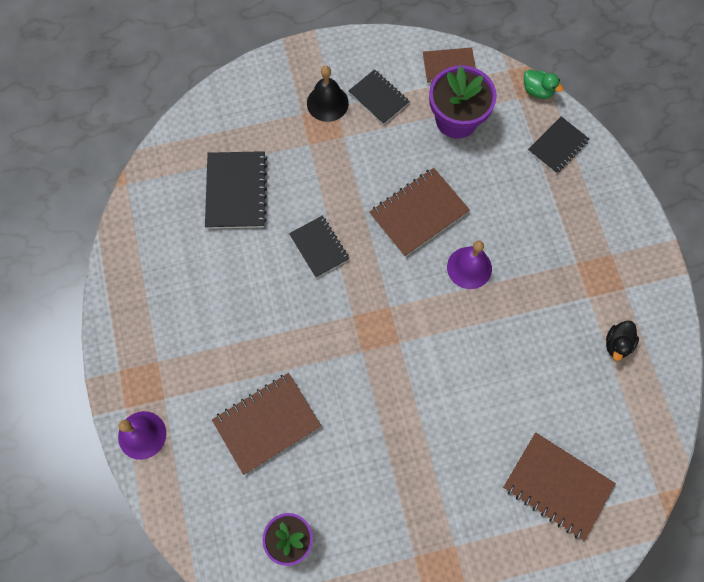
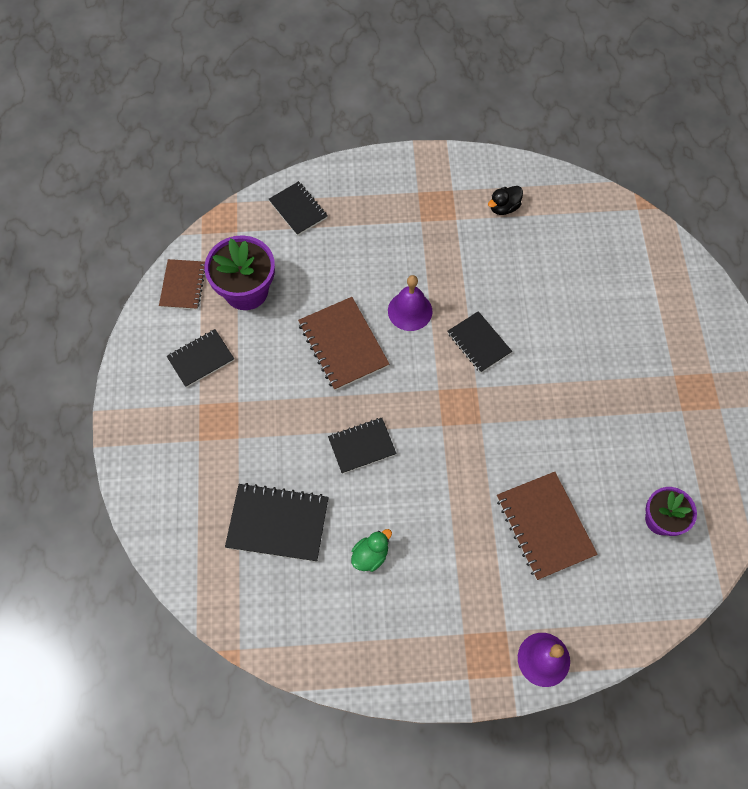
camera: 80 degrees left, 5 degrees down
black bell [307,66,349,122] -> none
brown notebook [503,433,616,541] -> none
green duck [524,70,563,99] -> green duck moved to [351,529,392,572]
black duck [606,320,639,361] -> black duck turned 105 degrees clockwise [488,186,523,215]
none -> black notebook [447,311,512,373]

